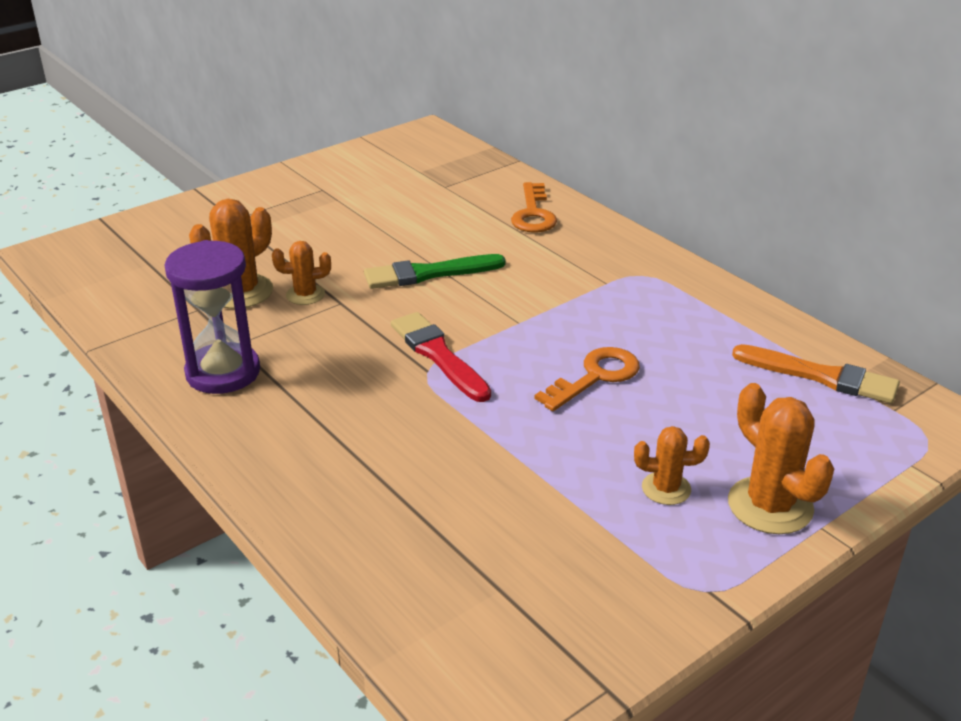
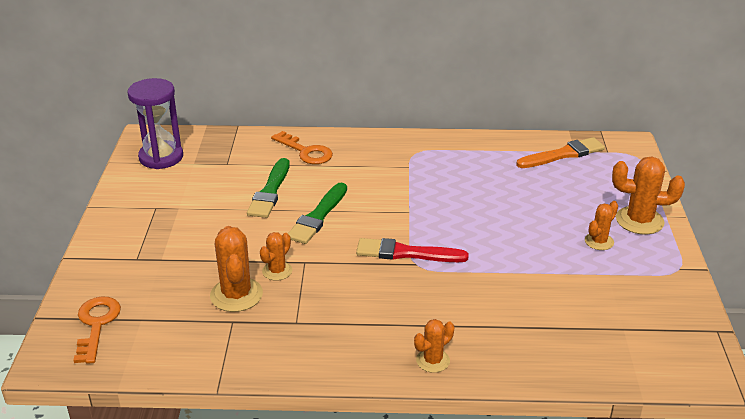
camera: 50 degrees left, 0 degrees up
purple hourglass [164,240,260,394] -> purple hourglass moved to [128,78,183,169]
orange key [534,347,640,411] -> orange key moved to [73,296,121,364]
none -> green brush [247,158,290,218]
none -> orange cactus [414,319,454,373]

